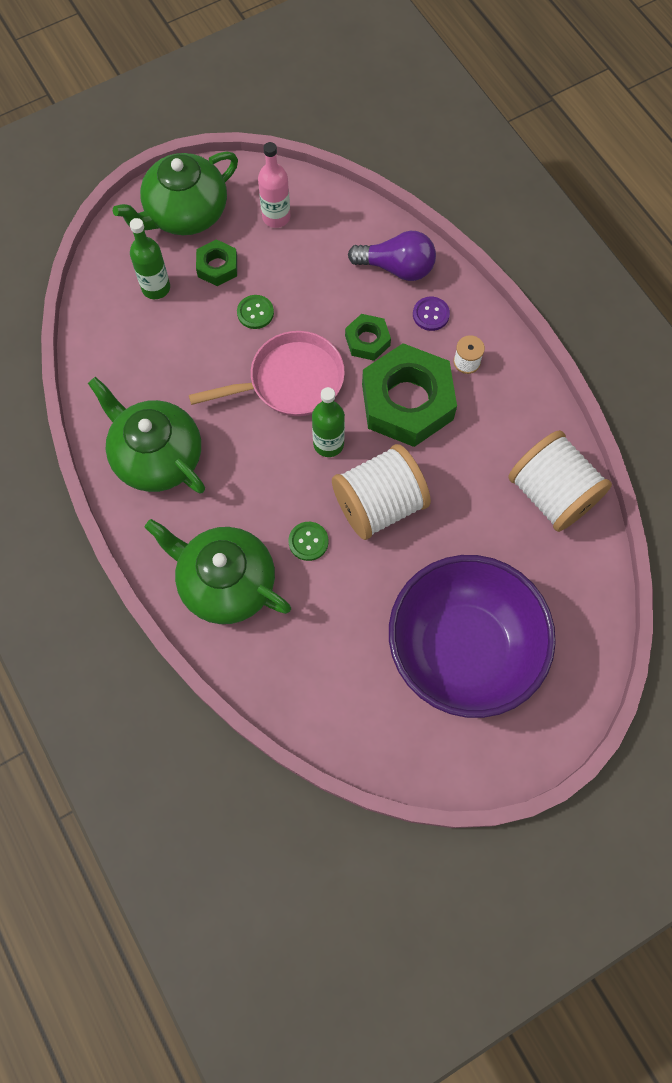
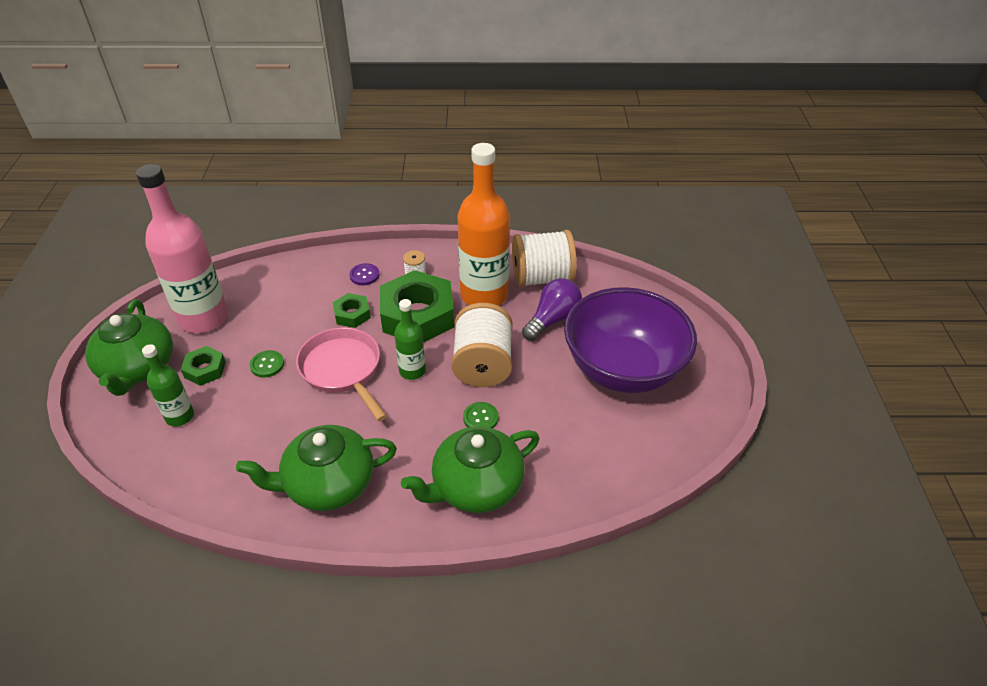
camera: 60 degrees left, 25 degrees down
pink pan [189,331,345,416] -> pink pan turned 45 degrees counterclockwise [296,327,387,421]
pink bottle [258,142,290,228] -> pink bottle [136,164,228,333], size x1.98
purple light bulb [348,231,436,281] -> purple light bulb moved to [522,278,582,341]
none -> orange bottle [457,143,510,306]

